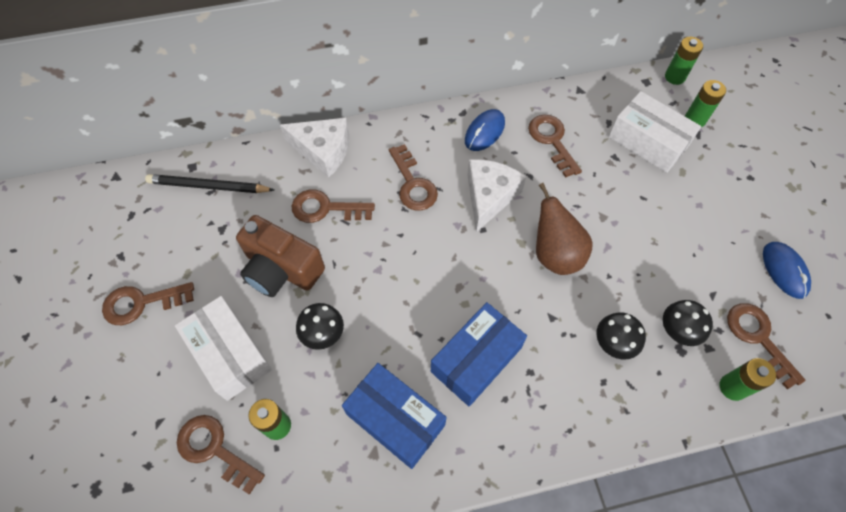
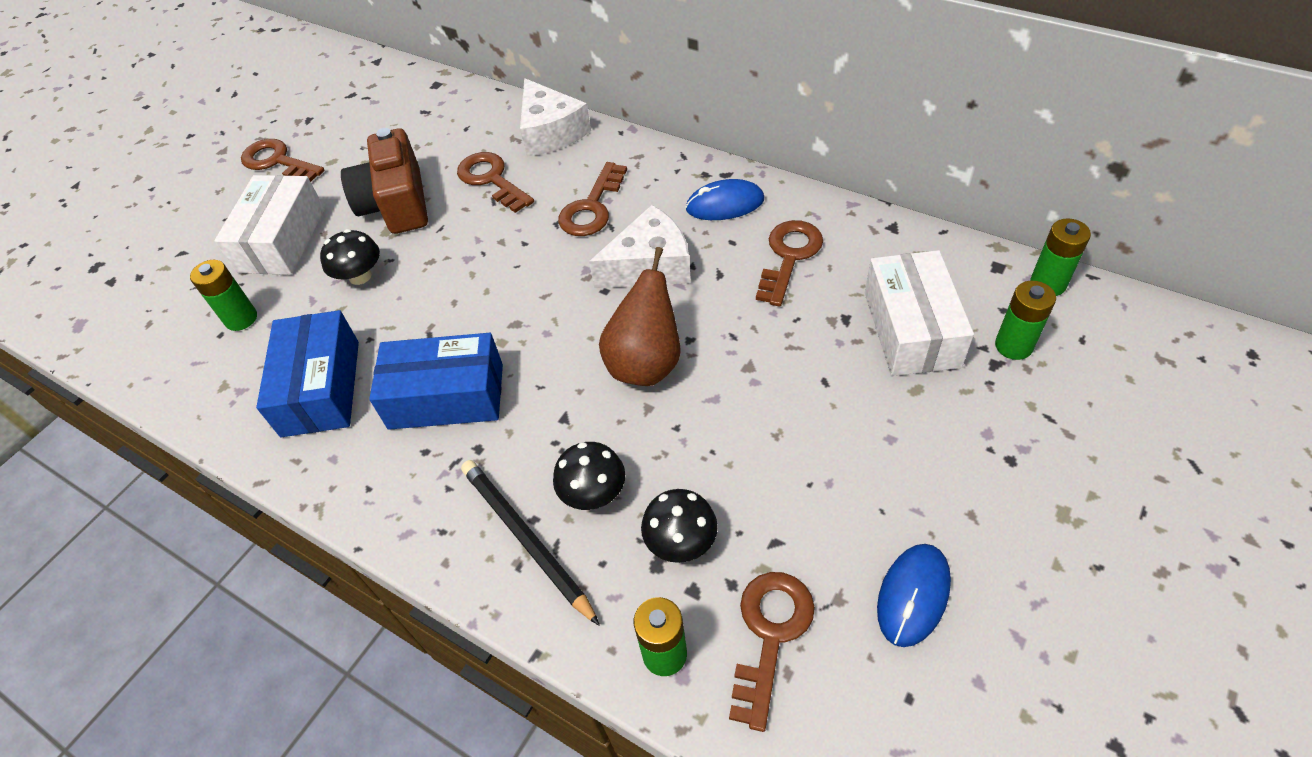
camera: 50 degrees right, 10 degrees down
black pencil [145,174,274,193] -> black pencil moved to [461,460,600,626]
brown key [177,415,265,495] -> none

